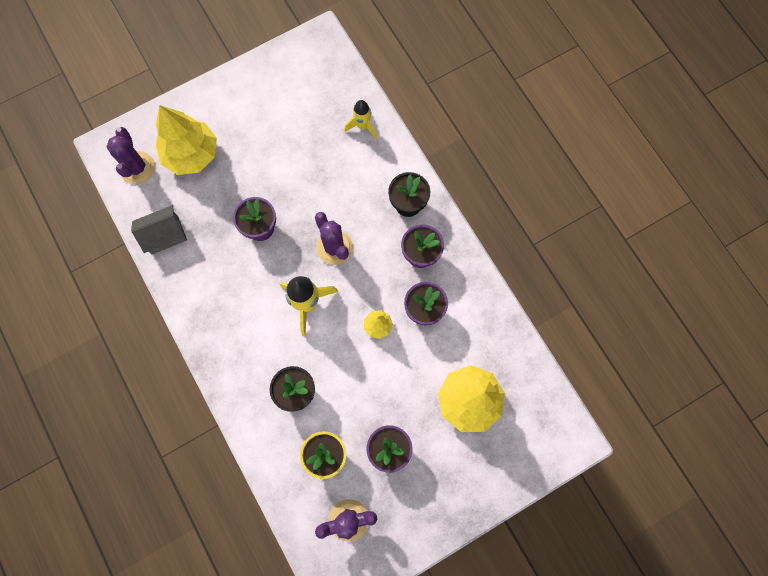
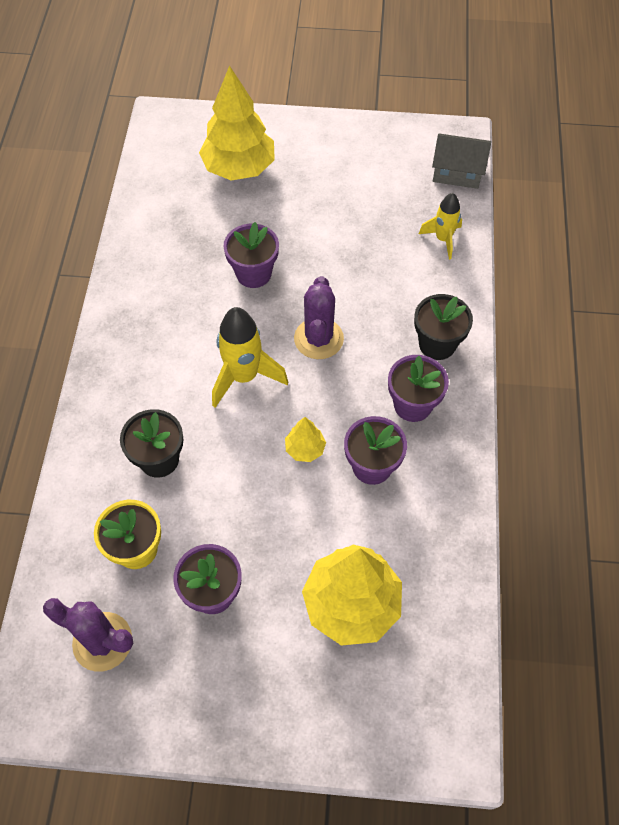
camera: 35 degrees right, 15 degrees down
purple cactus [106,127,155,184] -> none
grey house [131,205,187,254] -> grey house moved to [432,133,491,189]

